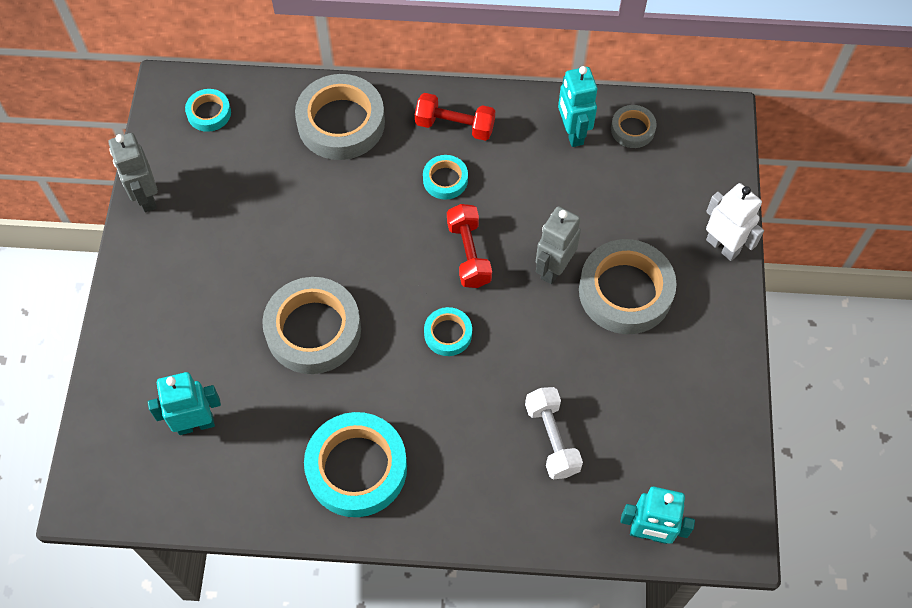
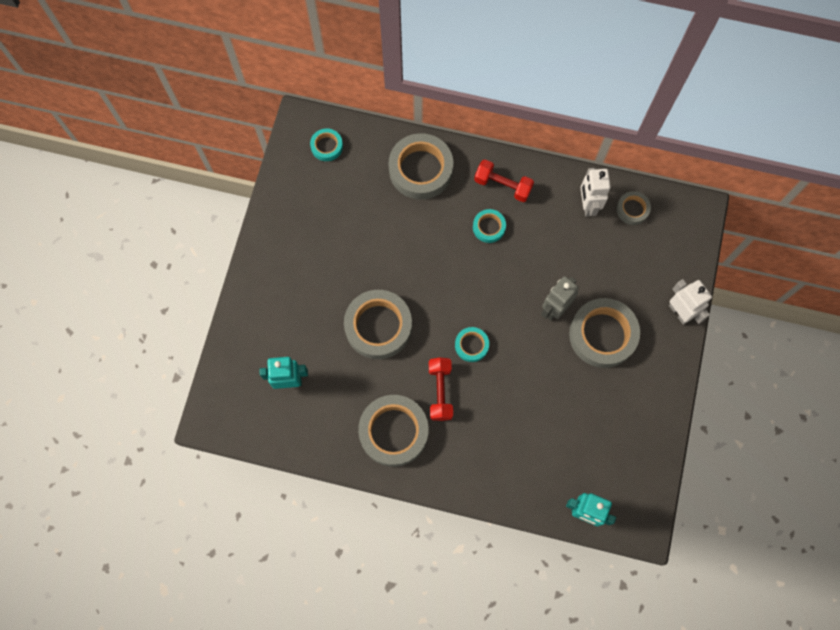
camera: 10 degrees right, 10 degrees up
grey robot [109,133,158,212] -> none
turquoise tape [304,412,407,517] -> grey tape [358,395,429,467]
red dumbbell [447,204,492,288] -> red dumbbell moved to [429,357,453,421]
white dumbbell [525,387,583,479] -> none
turquoise robot [558,66,597,147] -> white robot [581,168,611,217]

